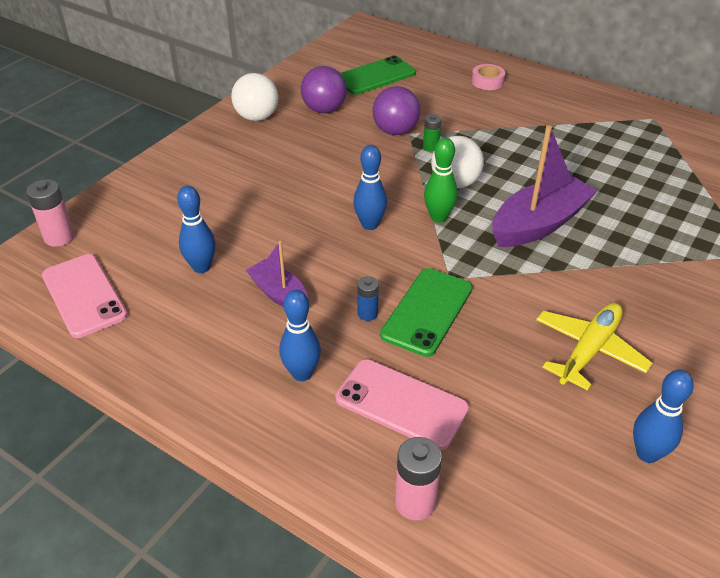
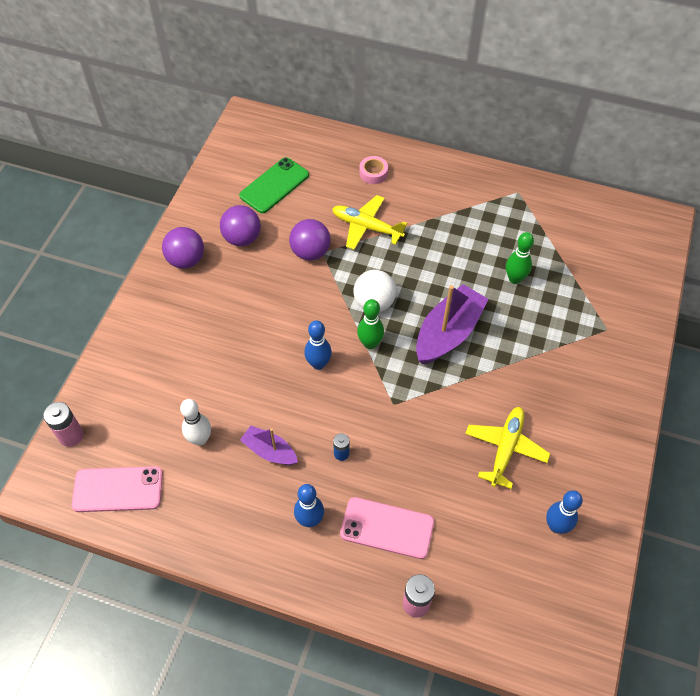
camera: 15 degrees left, 15 degrees up
pink phone [42,254,128,338] -> pink phone turned 45 degrees counterclockwise [72,466,163,512]
blue bowling pin [177,186,216,273] -> white bowling pin [180,399,211,446]
white ball [231,73,278,121] -> purple ball [162,227,204,269]
green phone [380,268,472,357] -> none
green battery [423,114,441,151] -> none
none -> yellow plane [332,195,407,250]
none -> green bowling pin [506,232,534,284]

